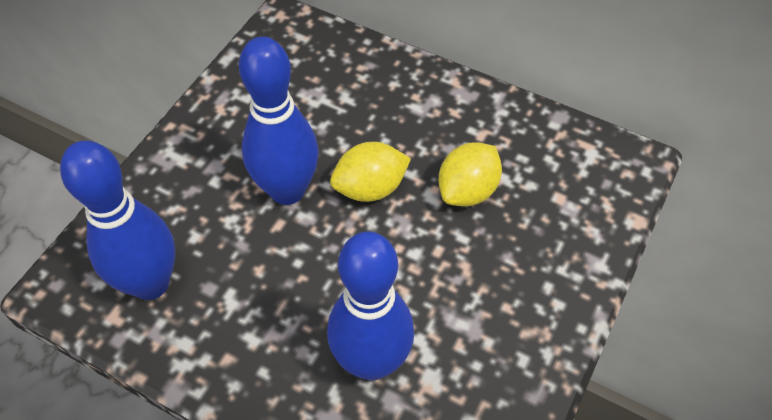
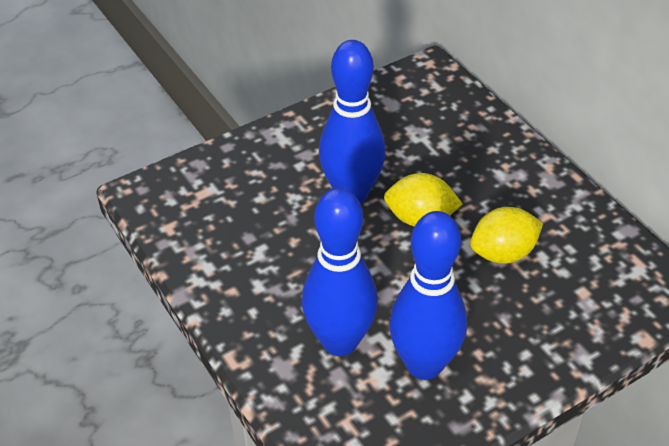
camera: 30 degrees right, 10 degrees down
blue bowling pin [60,140,175,300] -> blue bowling pin moved to [389,211,467,380]

